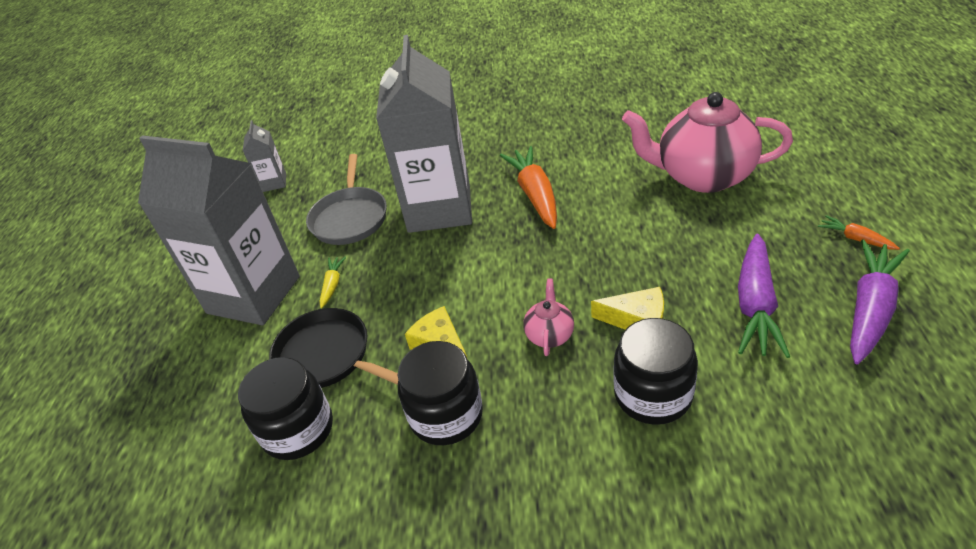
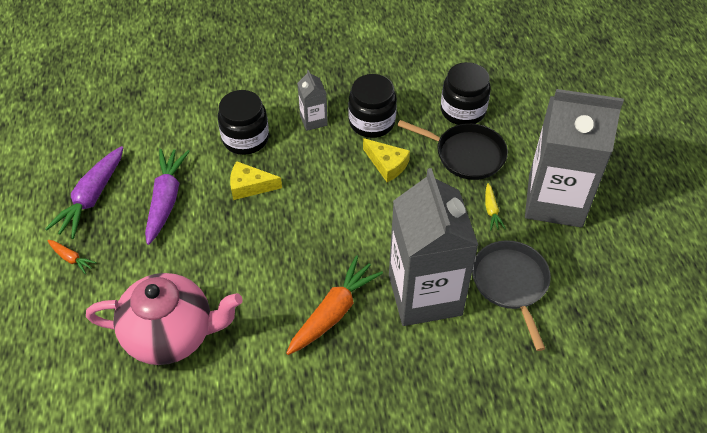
camera: 165 degrees right, 10 degrees up
grey carton [243,120,286,192] -> grey carton moved to [297,70,328,131]
orange carrot [500,146,557,229] -> orange carrot turned 120 degrees counterclockwise [286,255,383,355]
pink teapot [523,279,574,356] -> none

